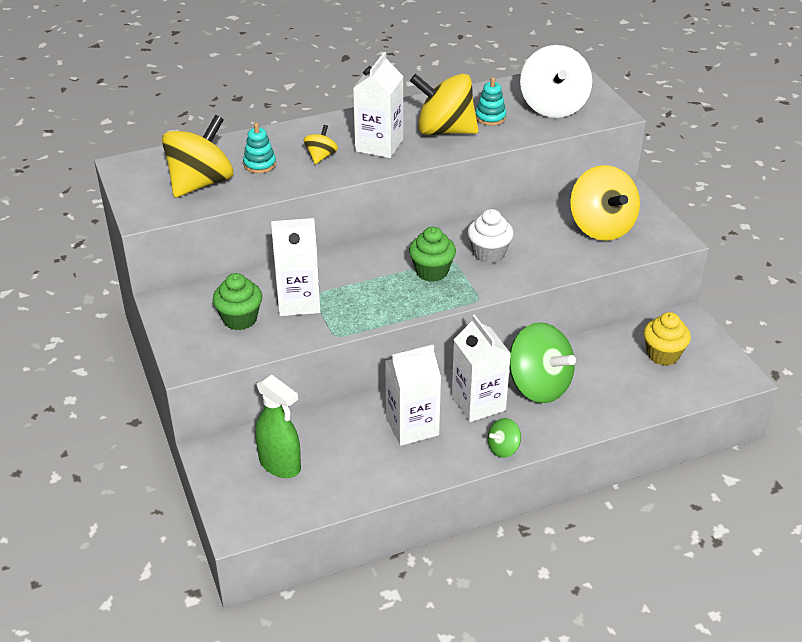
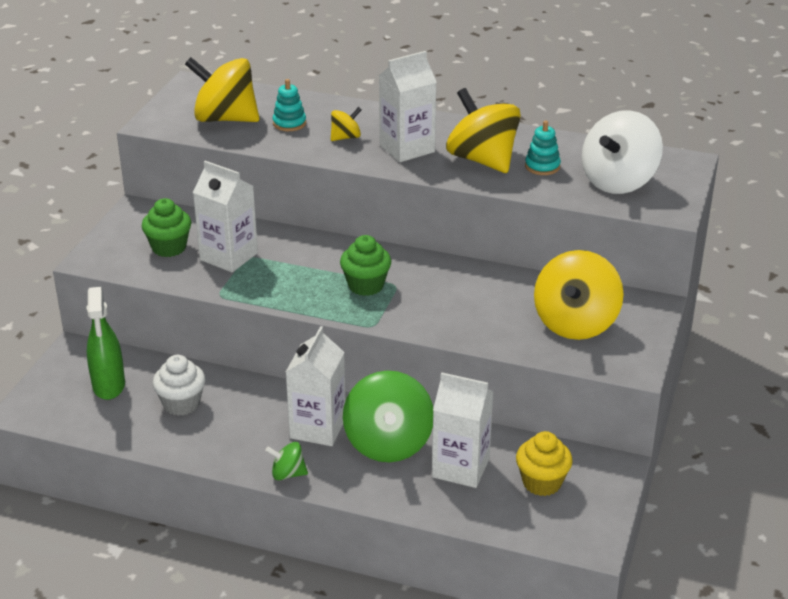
camera: 40 degrees right, 5 degrees down
yellow spinning top [162,115,234,197] -> yellow spinning top turned 150 degrees counterclockwise [185,57,259,122]
white carton [385,345,441,446] -> white carton moved to [432,372,493,488]
white cupcake [467,209,514,263] -> white cupcake moved to [153,355,205,416]

